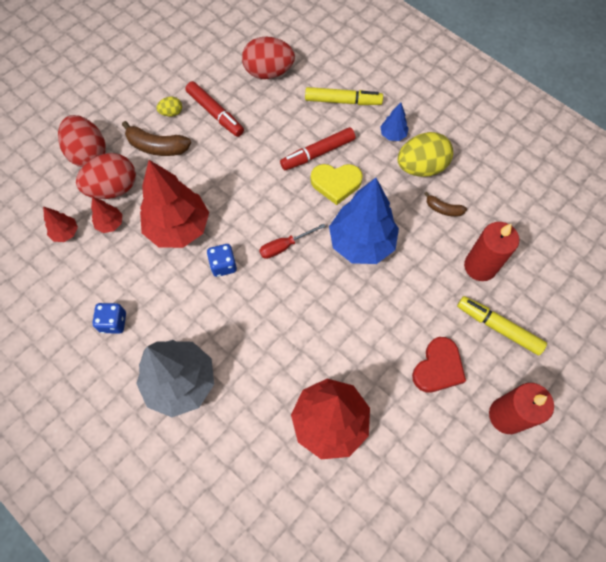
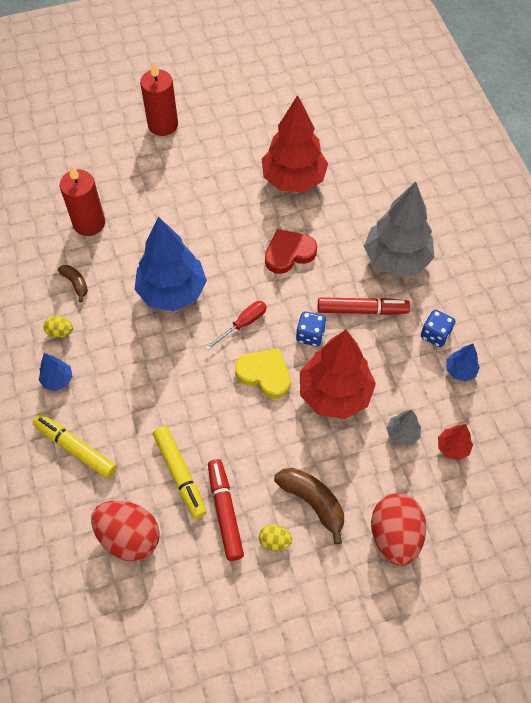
camera: 150 degrees left, 5 degrees down
red egg [76,153,136,199] -> none
red tree [91,197,122,233] -> grey tree [386,410,421,446]
red screwdriver [259,224,326,259] -> red screwdriver turned 45 degrees counterclockwise [205,301,267,350]
red marker [280,127,355,170] -> red marker moved to [318,297,410,315]
yellow heart [311,164,363,205] -> yellow heart moved to [235,348,291,399]
yellow egg [397,132,453,177] -> yellow egg [43,316,73,338], size x0.47
red heart [412,337,466,393] -> red heart moved to [265,229,317,274]
yellow marker [457,296,547,355] -> yellow marker moved to [153,426,207,519]
none -> blue tree [446,343,480,382]

